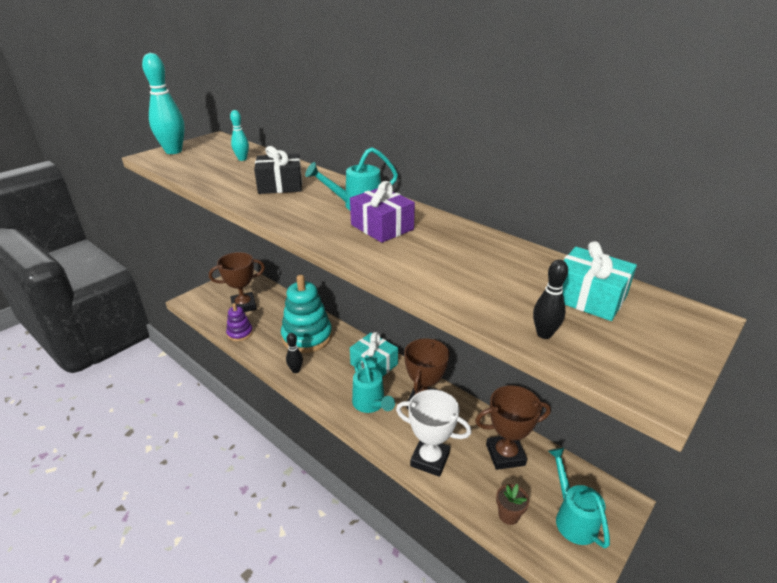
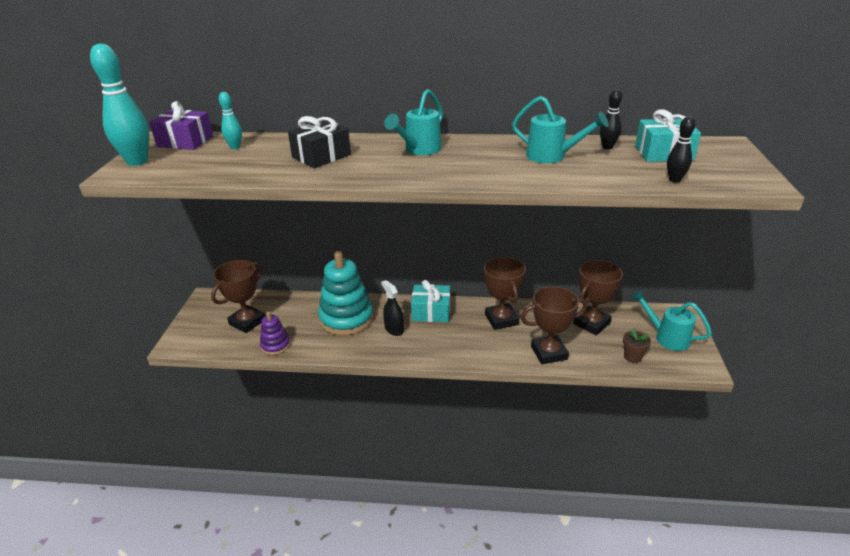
camera: 35 degrees left, 0 degrees up
black bowling pin [286,333,303,373] -> black bowling pin moved to [600,89,622,149]
purple gift [350,181,415,243] -> purple gift moved to [149,101,213,150]
turquoise watering can [352,357,395,413] -> turquoise watering can moved to [512,96,609,163]
white trophy [396,390,472,477] -> brown trophy [521,286,587,364]
none -> black spray bottle [381,280,404,336]

